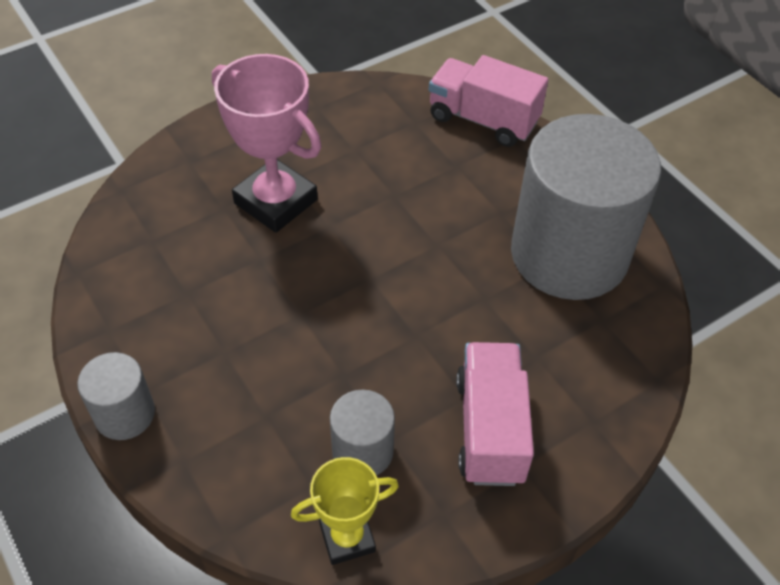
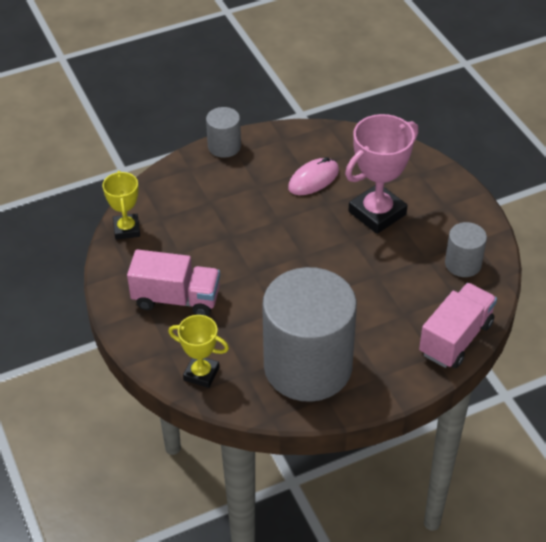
camera: 100 degrees right, 5 degrees down
grey cylinder [330,390,395,476] -> grey cylinder moved to [445,222,487,277]
none -> yellow trophy [168,315,229,388]
none -> pink mouse [288,157,339,195]

